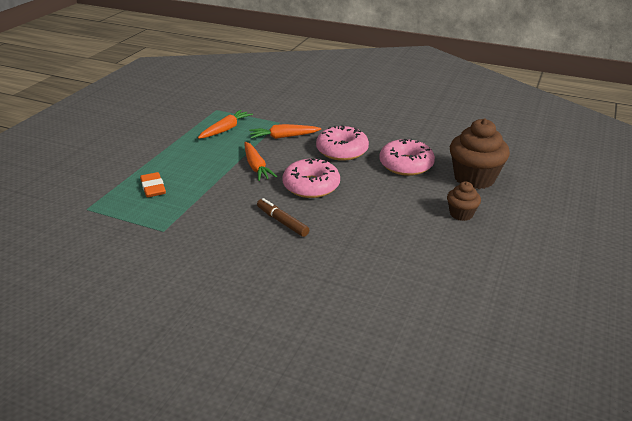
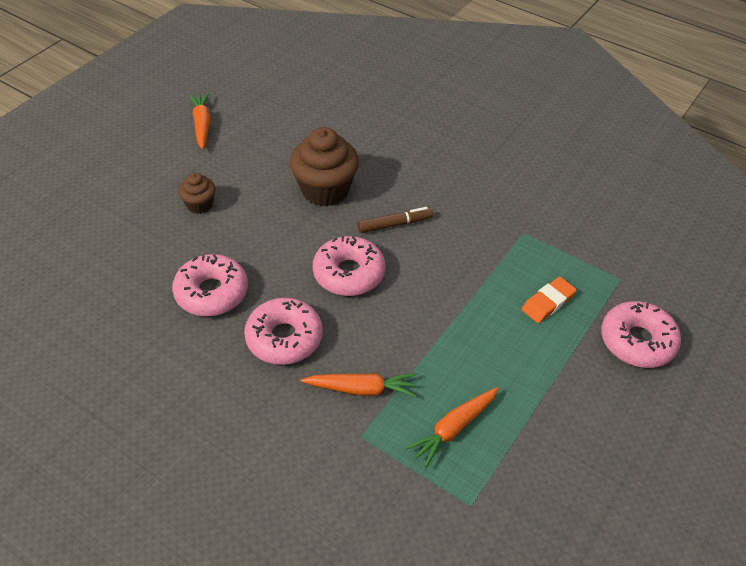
camera: 170 degrees left, 15 degrees up
orange eraser [140,172,166,197] -> orange eraser turned 60 degrees clockwise [521,277,577,323]
orange carrot [245,142,277,181] -> orange carrot moved to [188,92,211,150]
brown marker [257,198,309,237] -> brown marker turned 75 degrees counterclockwise [358,207,433,233]
brown cupcake [450,118,510,189] -> brown cupcake moved to [290,127,359,206]
none -> pink donut [601,301,681,368]

